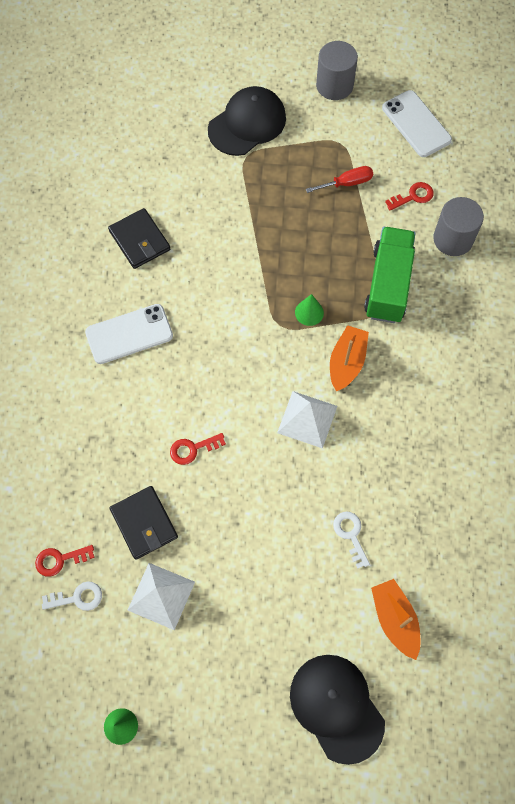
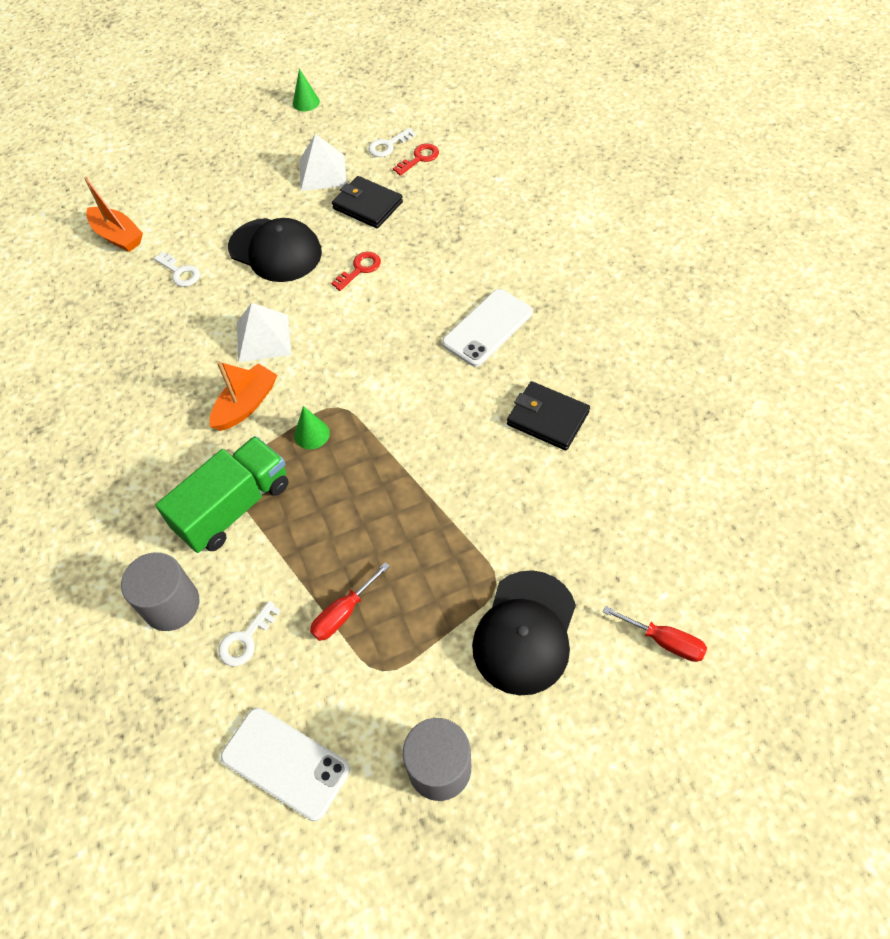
camera: 155 degrees right, 10 degrees down
black cap [290,655,385,765] -> black cap moved to [228,218,322,282]
orange boat [330,325,369,391] -> orange boat turned 135 degrees counterclockwise [210,361,277,431]
green truck [364,227,416,323] -> green truck turned 120 degrees counterclockwise [155,436,289,553]
red key [385,182,434,211] -> white key [219,601,281,666]
none -> red screwdriver [603,606,707,662]

